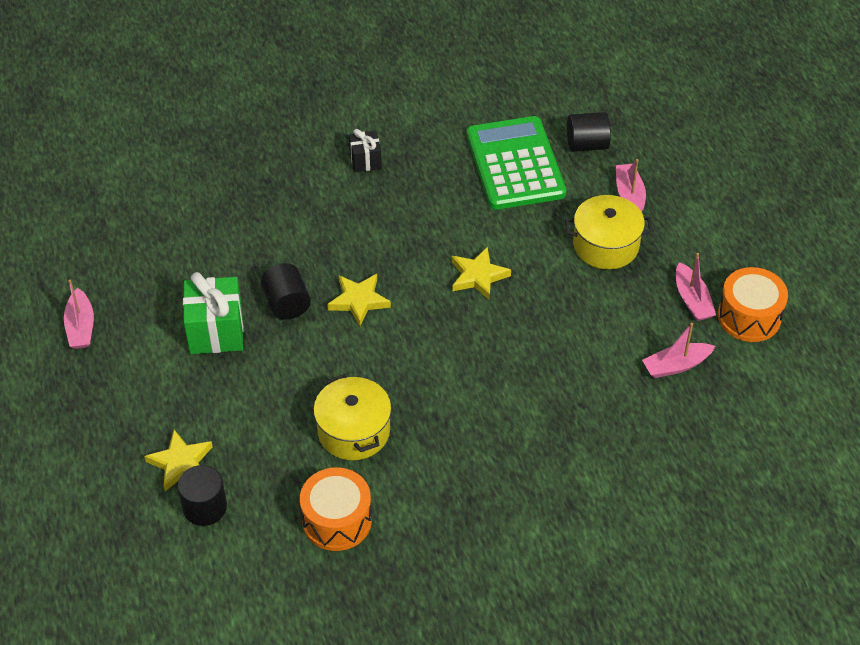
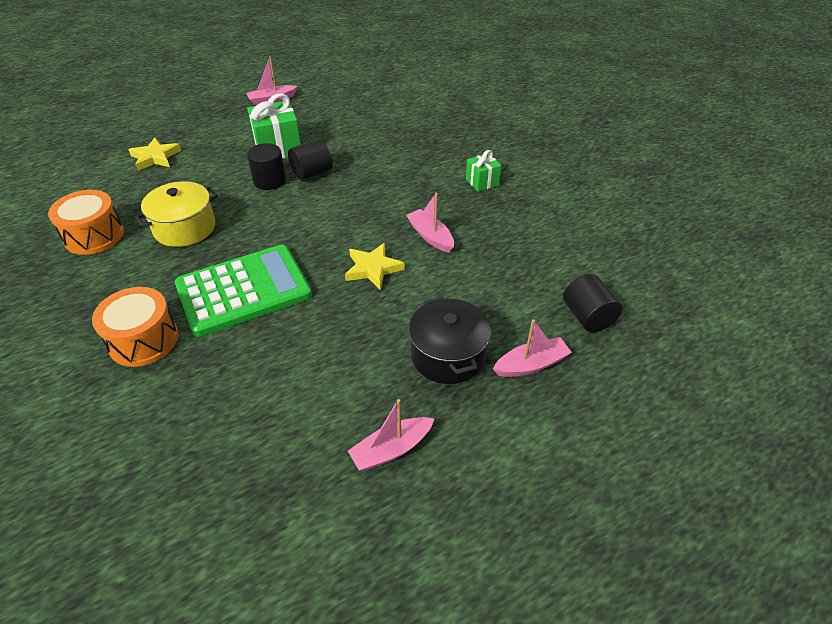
camera: 75 degrees right, 5 degrees down
black cylinder [178,465,227,526] -> black cylinder moved to [247,143,286,190]
yellow star [327,274,391,326] -> none
black gift [349,129,382,173] -> green gift [466,150,501,192]
green calculator [467,116,566,210] -> green calculator moved to [175,245,312,337]
yellow pot [565,195,653,269] -> black pot [409,297,491,384]
pink boat [642,323,715,378] -> pink boat moved to [406,193,454,253]
orange drum [718,267,788,342] -> orange drum moved to [92,287,179,367]

